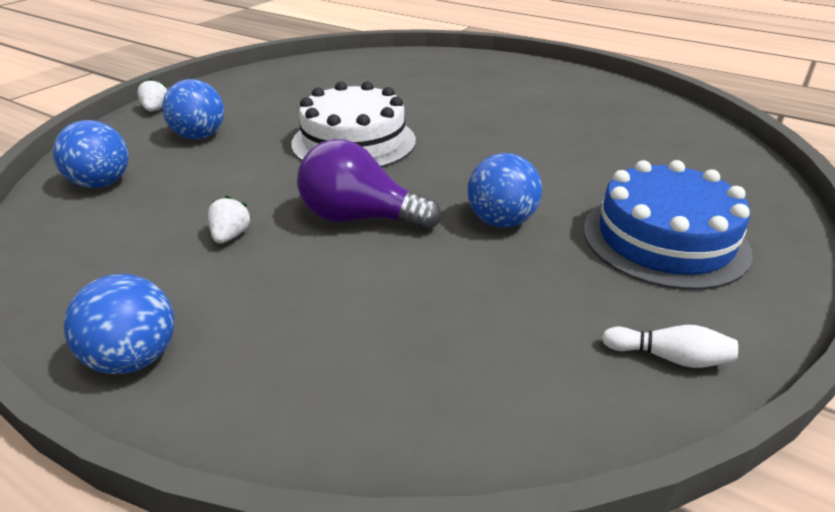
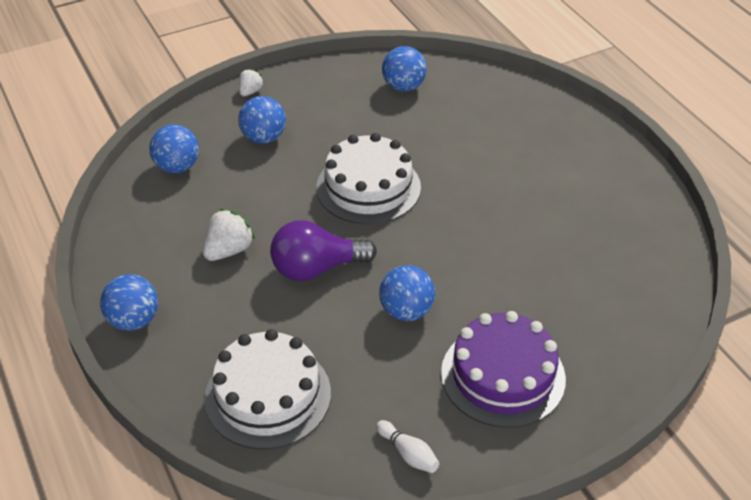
camera: 30 degrees right, 10 degrees up
white strawberry [208,196,252,244] -> white strawberry [203,209,255,261], size x1.61
purple light bulb [297,139,441,231] -> purple light bulb turned 60 degrees counterclockwise [270,220,377,281]
blue cake [584,160,752,290] -> purple cake [441,311,566,428]
none -> white cake [204,329,331,450]
none -> blue ball [382,46,427,92]

